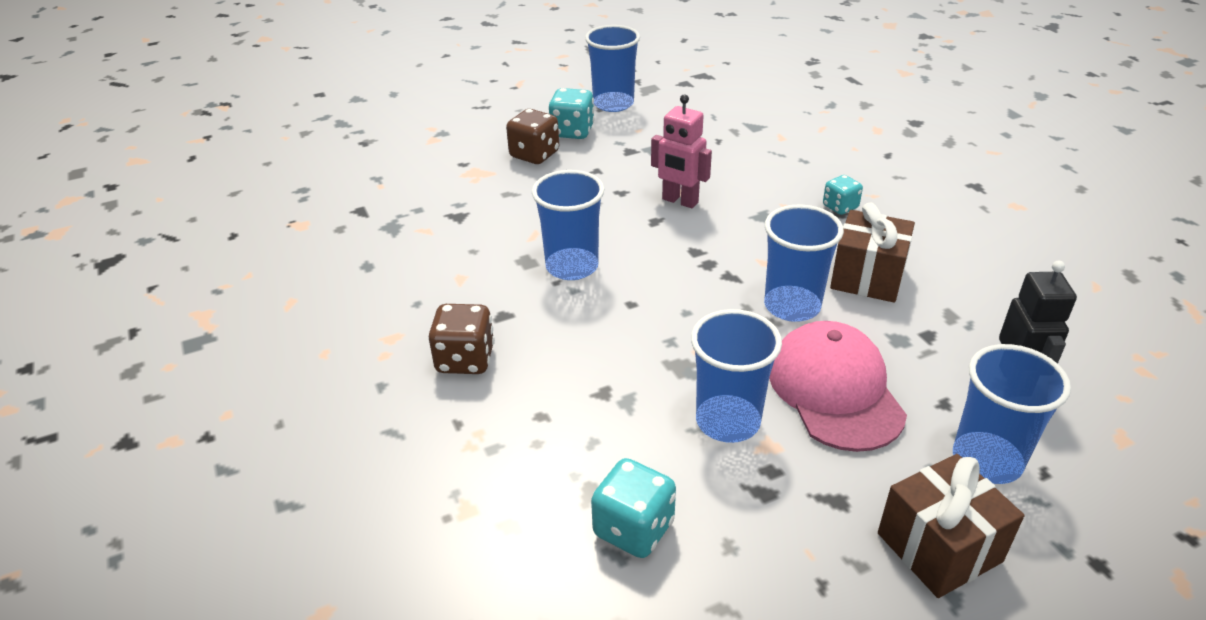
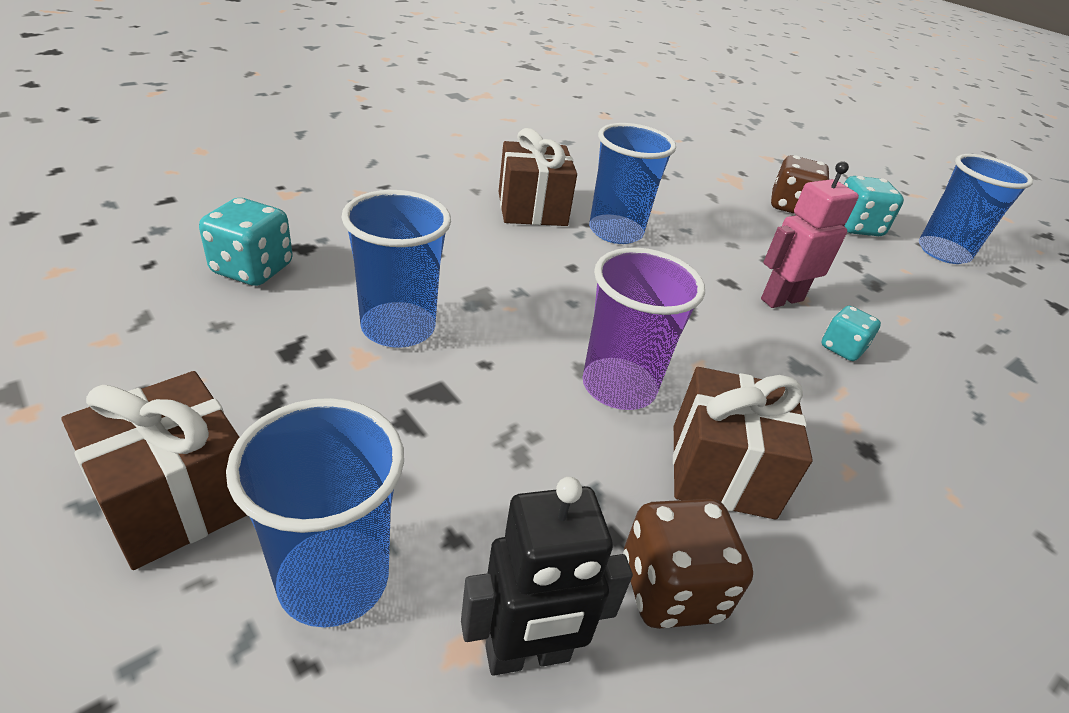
camera: 70 degrees right, 0 degrees up
brown dice [429,304,495,374] -> brown dice moved to [623,499,753,629]
pink robot [651,94,712,208] -> pink robot turned 45 degrees clockwise [761,161,859,308]
blue cup [764,204,844,322] -> purple cup [582,247,705,410]
pink cap [769,321,907,452] -> none
turquoise dice [823,175,863,215] -> turquoise dice moved to [821,306,881,361]
none -> brown gift [499,128,577,226]

